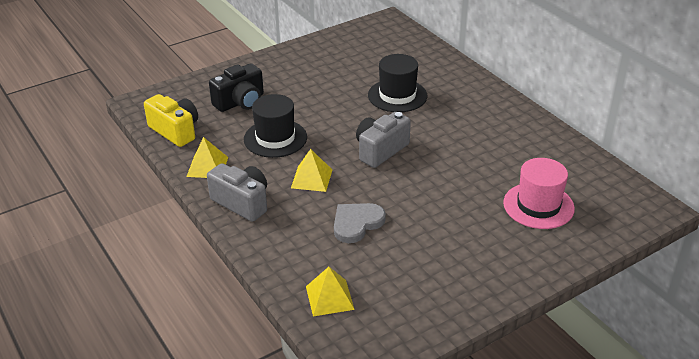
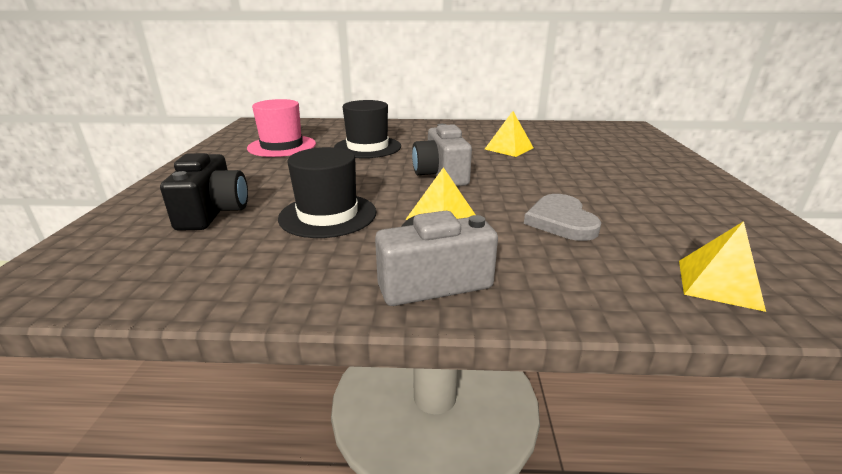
camera: 55 degrees left, 10 degrees down
yellow camera [144,94,198,147] -> none
yellow pyramid [186,137,228,178] -> yellow pyramid moved to [485,111,533,157]
pink hat [503,158,575,229] -> pink hat moved to [247,99,316,157]

